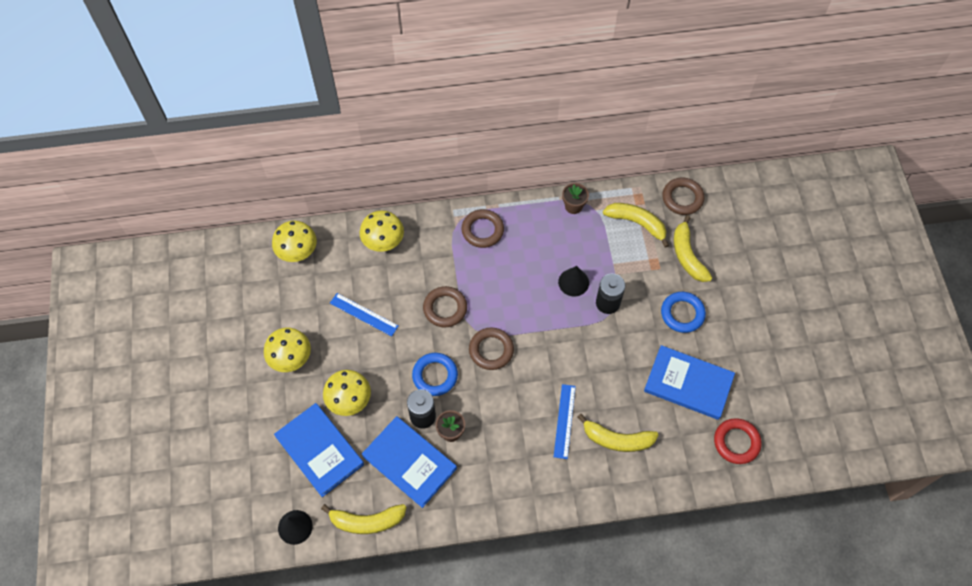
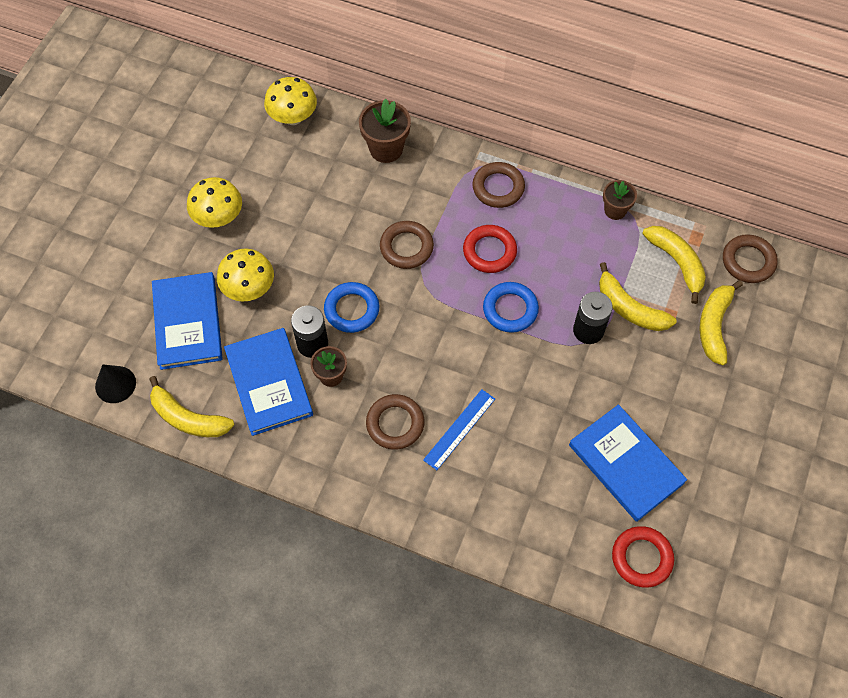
camera: 30 degrees right, 0 degrees up
blue ruler [330,293,398,336] -> none
yellow mushroom [360,210,404,252] -> brown flower pot [359,99,411,163]
brown ring [469,328,514,370] -> brown ring moved to [366,394,424,450]
black cone [558,266,589,296] -> none
yellow banana [578,414,658,452] -> yellow banana moved to [599,262,677,331]
blue ring [661,292,706,333] -> blue ring moved to [483,282,539,333]
none -> red ring [463,225,517,273]

